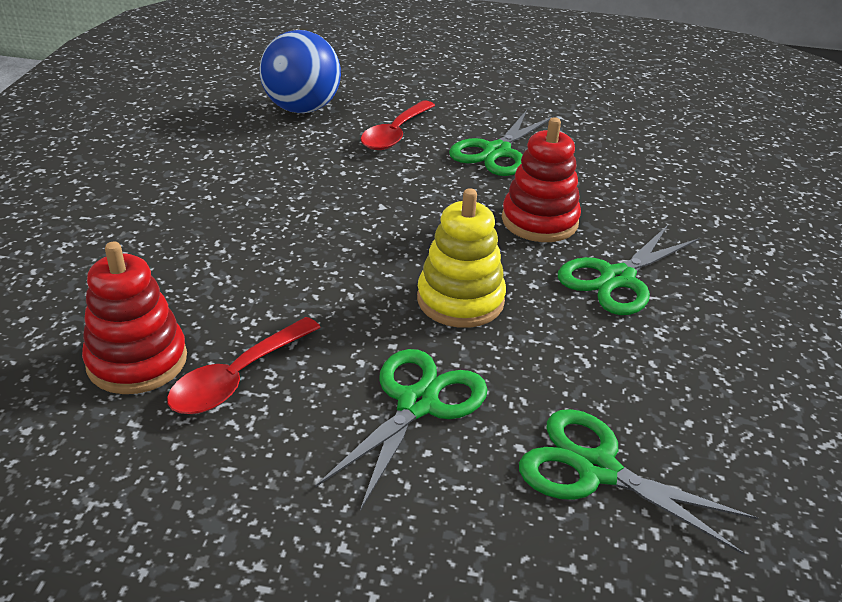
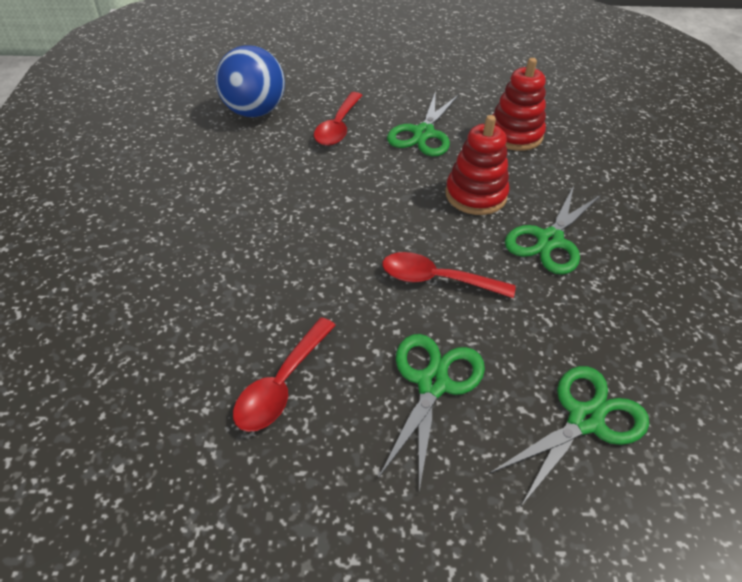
camera: 10 degrees left, 10 degrees up
red stacking toy [82,242,187,394] -> red stacking toy moved to [493,58,546,151]
yellow stacking toy [417,188,506,328] -> red spoon [383,252,516,298]
green scissors [519,409,758,555] -> green scissors turned 120 degrees clockwise [489,366,649,506]

